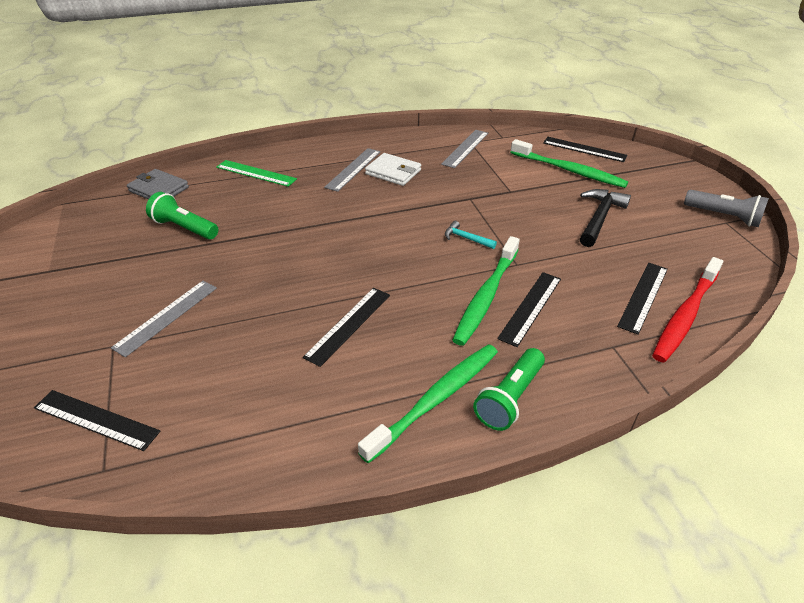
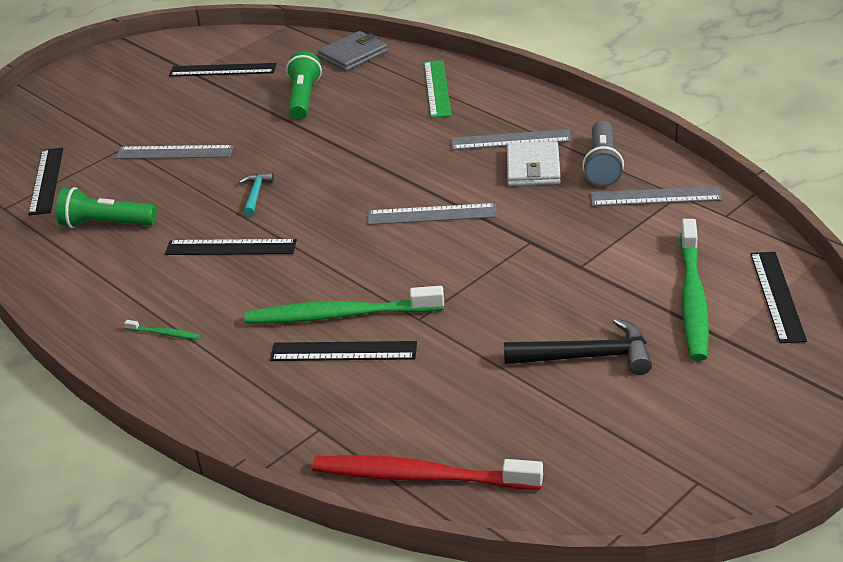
camera: 65 degrees right, 5 degrees down
grey wallet [127,169,189,200] -> grey wallet turned 45 degrees clockwise [318,31,388,71]
green toothbrush [358,344,498,463] -> green toothbrush [124,320,200,340], size x0.40
turquoise hammer [445,221,497,249] -> turquoise hammer moved to [239,172,274,216]
green flashlight [473,348,545,431] -> green flashlight moved to [56,187,157,228]
black ruler [617,263,668,335] -> black ruler moved to [169,63,277,76]
grey flashlight [684,190,769,227] -> grey flashlight moved to [582,121,624,187]
none -> grey ruler [368,203,497,225]

